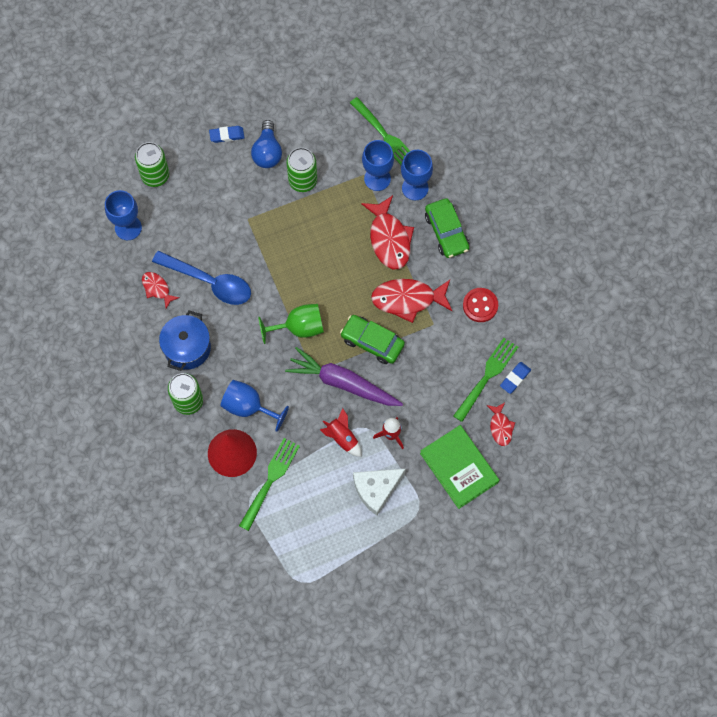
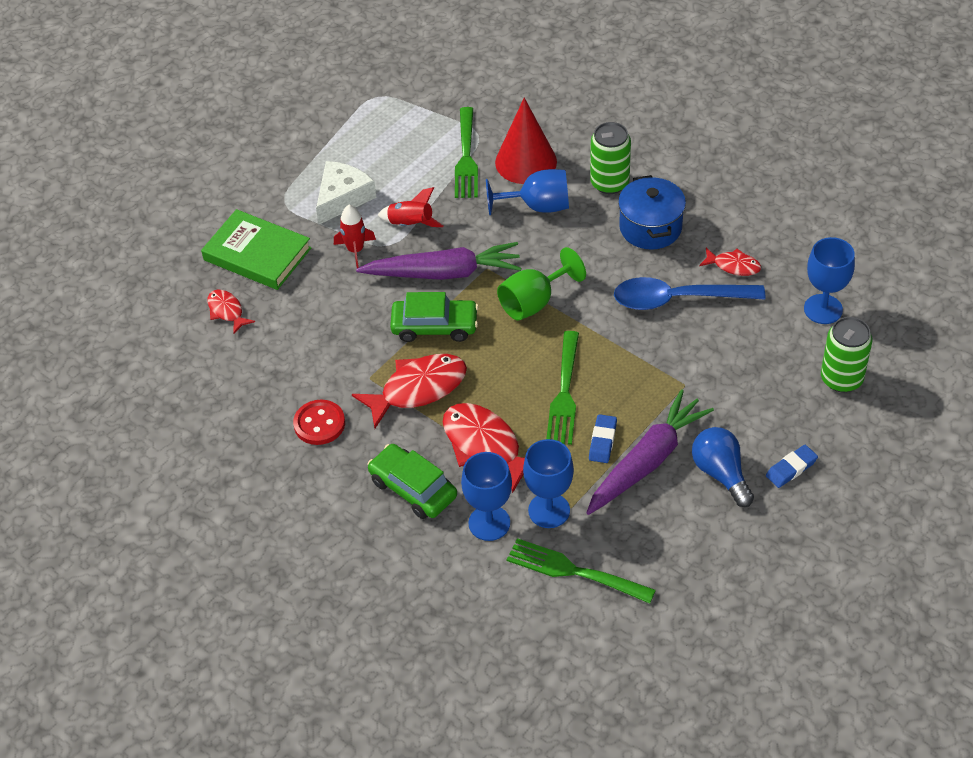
camera: 155 degrees right, 20 degrees down
green can [286,147,317,192] -> purple carrot [586,389,714,515]
green fork [453,338,518,422] -> green fork moved to [546,331,579,445]
blue eraser [500,362,531,394] -> blue eraser moved to [589,414,617,463]

